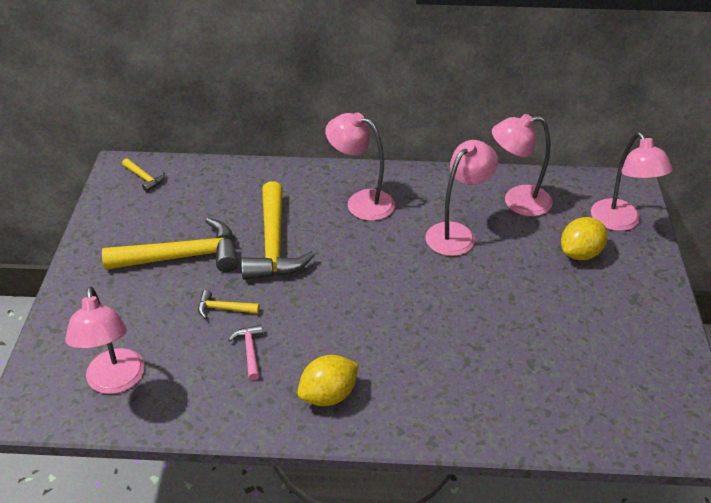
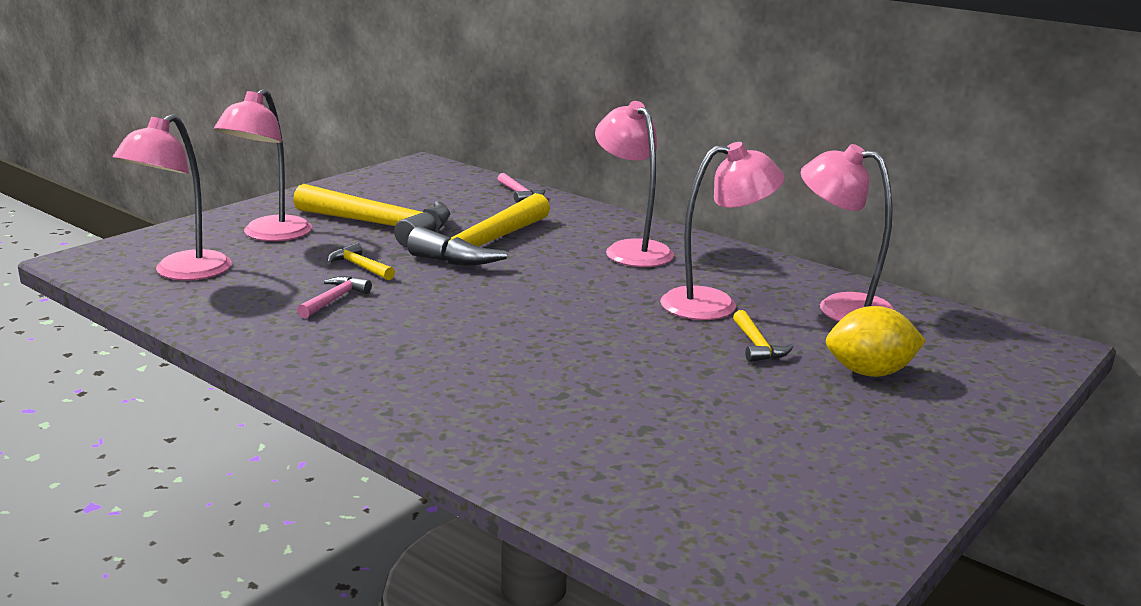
camera: 35 degrees right, 20 degrees down
yellow hammer [122,158,165,192] -> yellow hammer moved to [733,310,794,362]
yellow lemon [297,355,359,406] -> none
pink lamp [591,132,673,231] -> pink lamp moved to [214,89,312,241]
none -> pink hammer [497,173,546,203]

